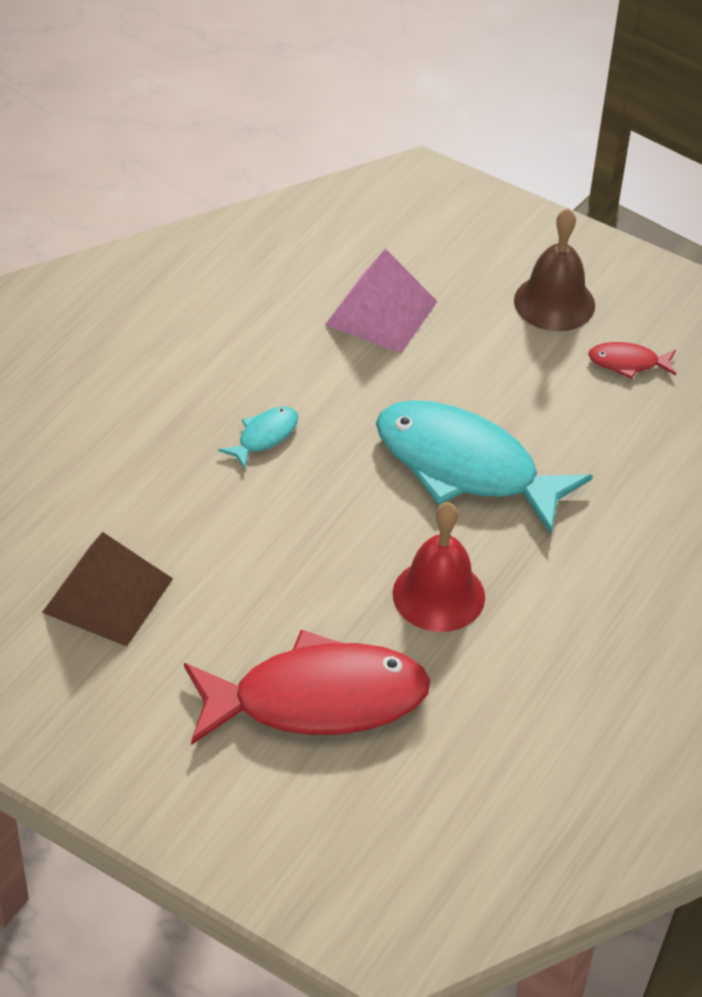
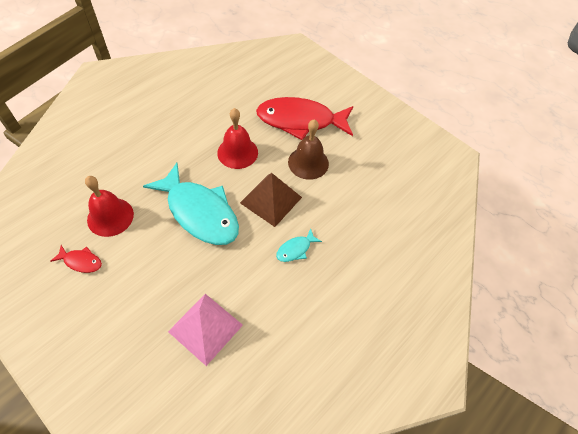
camera: 170 degrees left, 10 degrees up
brown pyramid [42,532,173,646] -> brown pyramid moved to [240,173,302,227]
brown bell [514,208,595,331] -> brown bell moved to [288,119,329,180]
none -> red bell [85,176,134,237]

